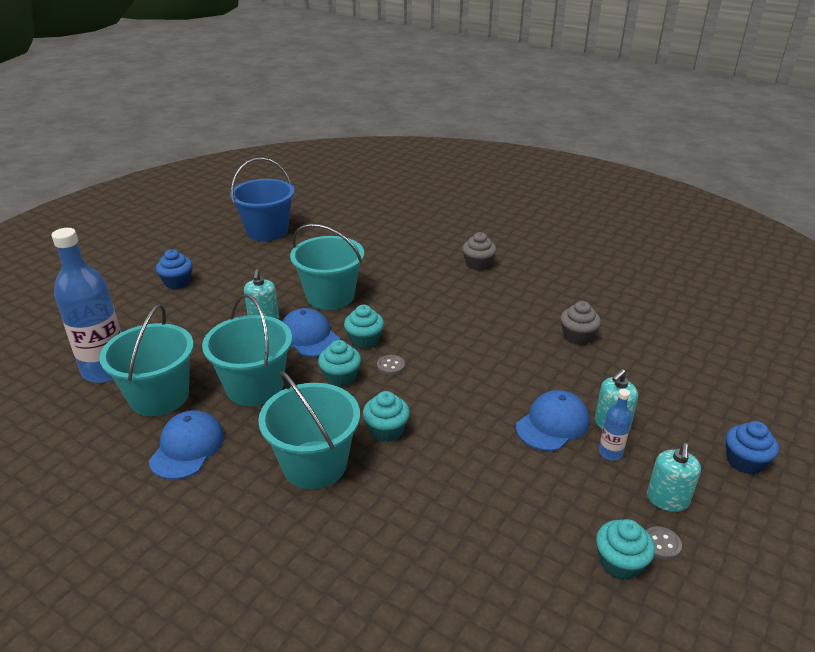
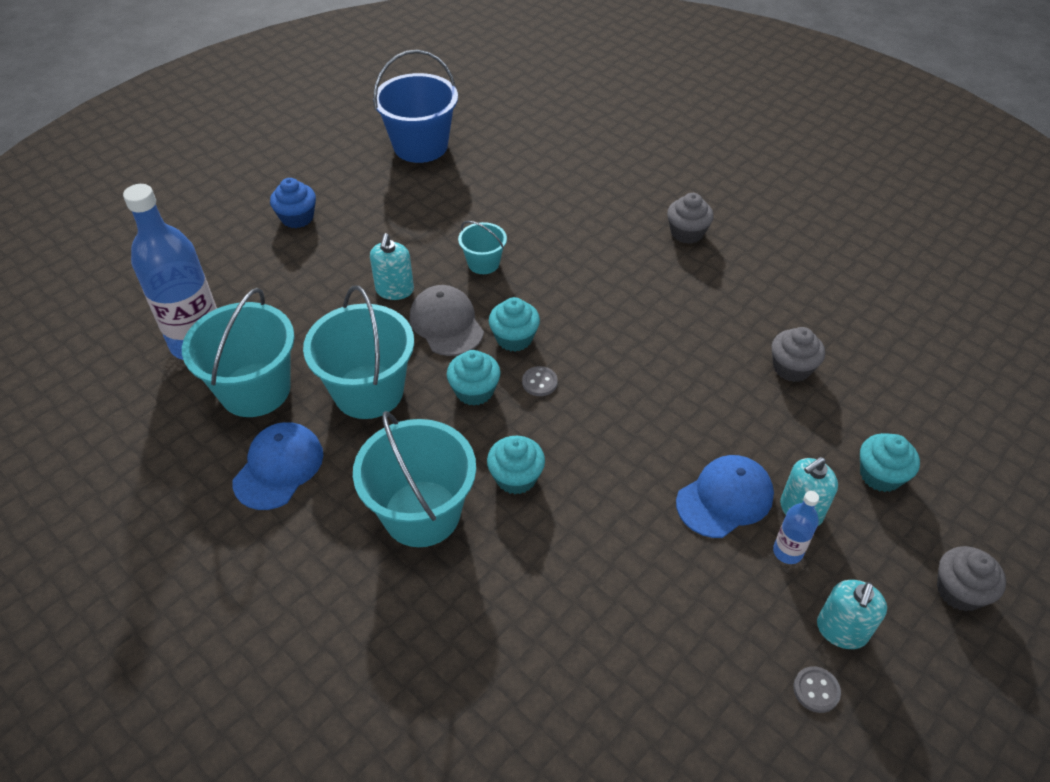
camera: 10 degrees right, 15 degrees up
blue cap [282,308,340,357] -> grey cap [410,285,484,356]
turquoise bucket [290,224,364,310] -> turquoise bucket [458,221,507,274], size x0.52
turquoise cupcake [596,519,655,580] -> turquoise cupcake moved to [860,433,920,492]
blue cupcake [726,421,779,475] -> grey cupcake [937,546,1006,611]

